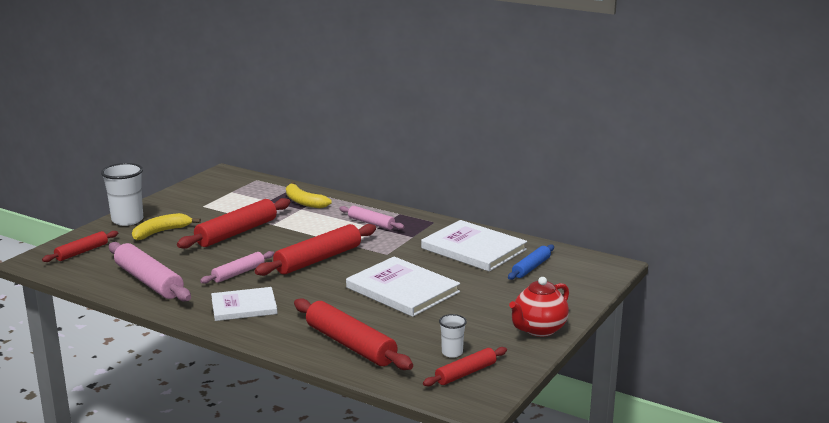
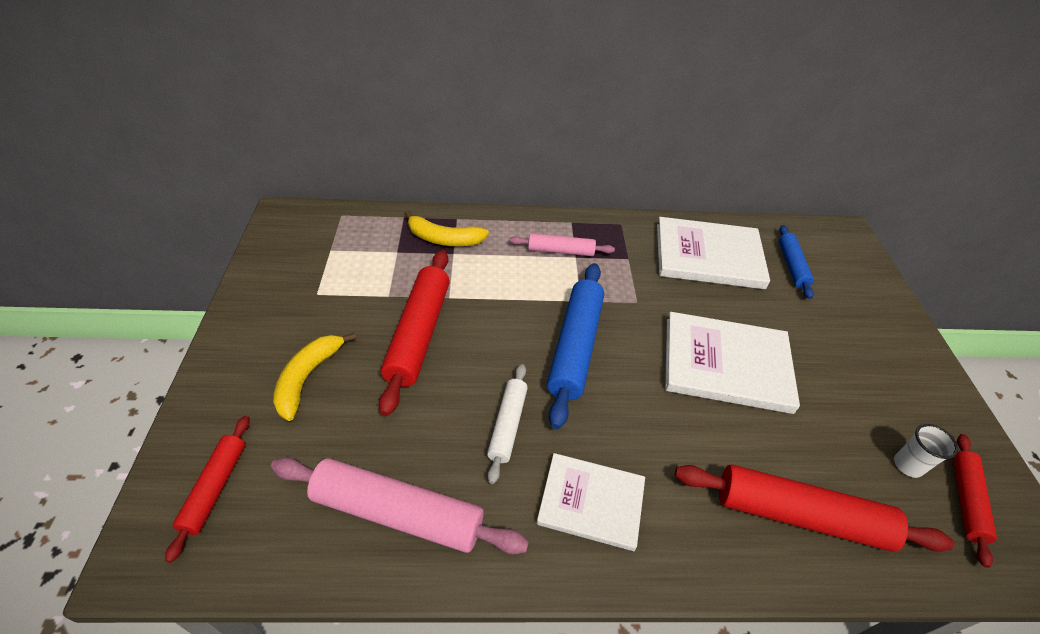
camera: 35 degrees left, 25 degrees up
white cup [101,163,143,226] -> none
pink rolling pin [200,251,274,284] -> white rolling pin [487,364,528,484]
white book [211,287,278,321] -> white book turned 60 degrees clockwise [537,453,645,551]
red rolling pin [255,224,376,276] -> blue rolling pin [547,263,604,429]
red teapot [509,277,569,337] -> none

